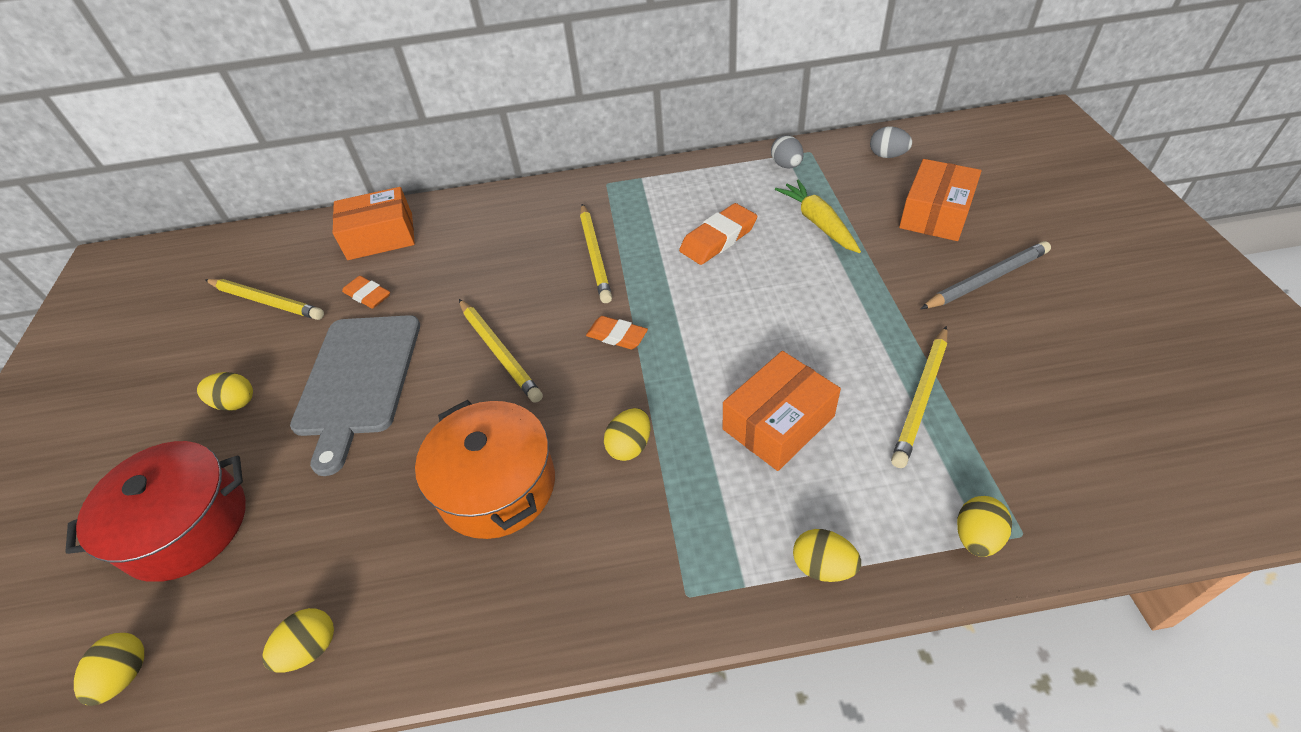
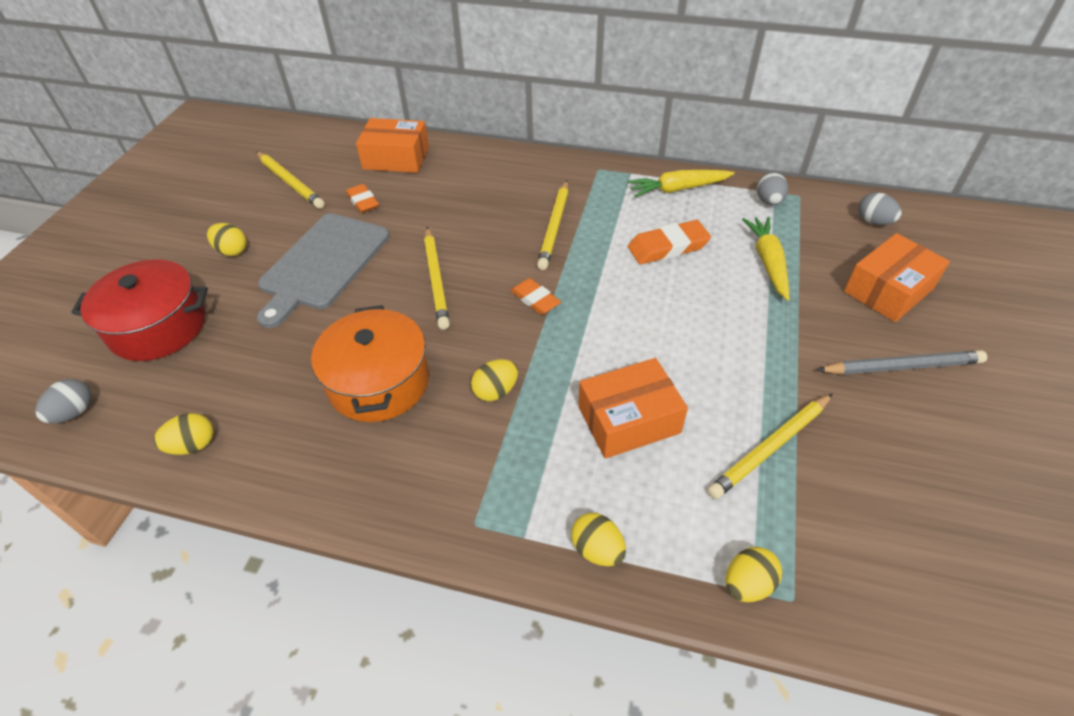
camera: 20 degrees right, 0 degrees up
yellow egg [74,633,144,706] -> grey egg [35,379,92,423]
none -> yellow carrot [627,170,735,197]

